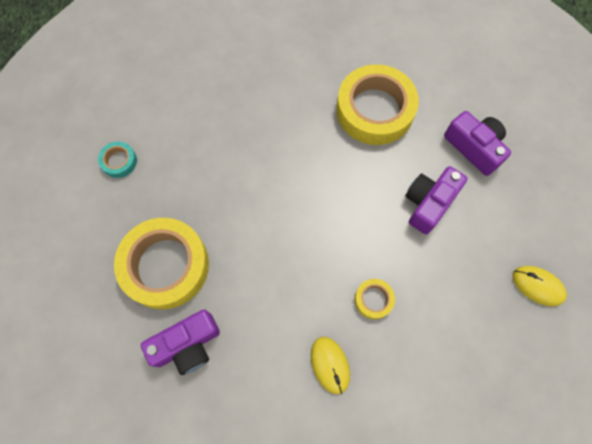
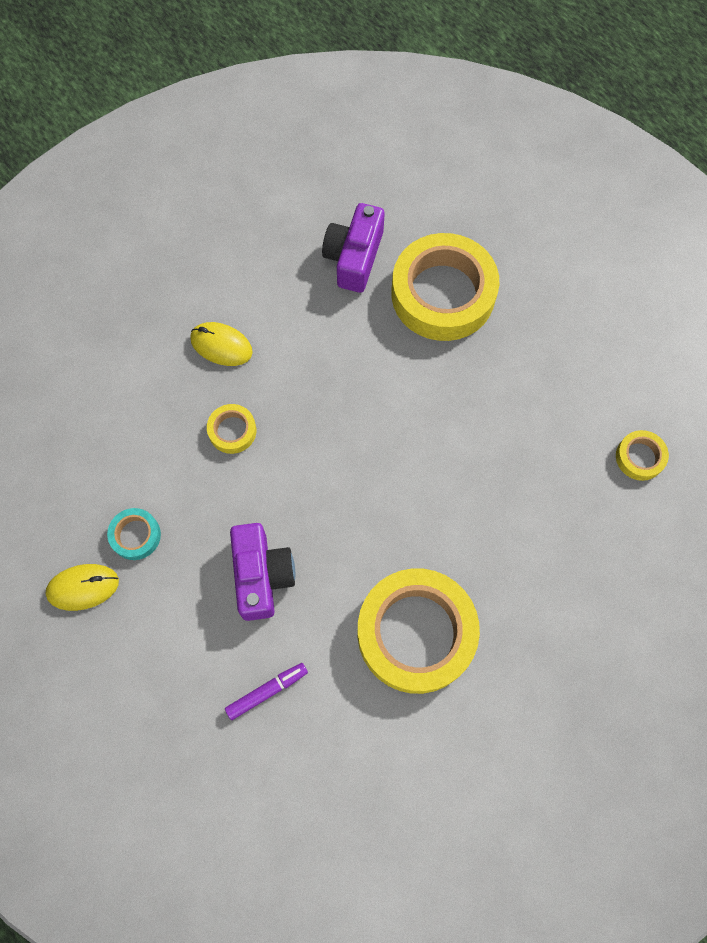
camera: 135 degrees right, 0 degrees up
turquoise tape [98,141,137,178] -> turquoise tape moved to [107,508,161,560]
purple camera [444,111,511,176] -> purple marker [225,663,308,720]
none -> yellow tape [616,430,669,481]

